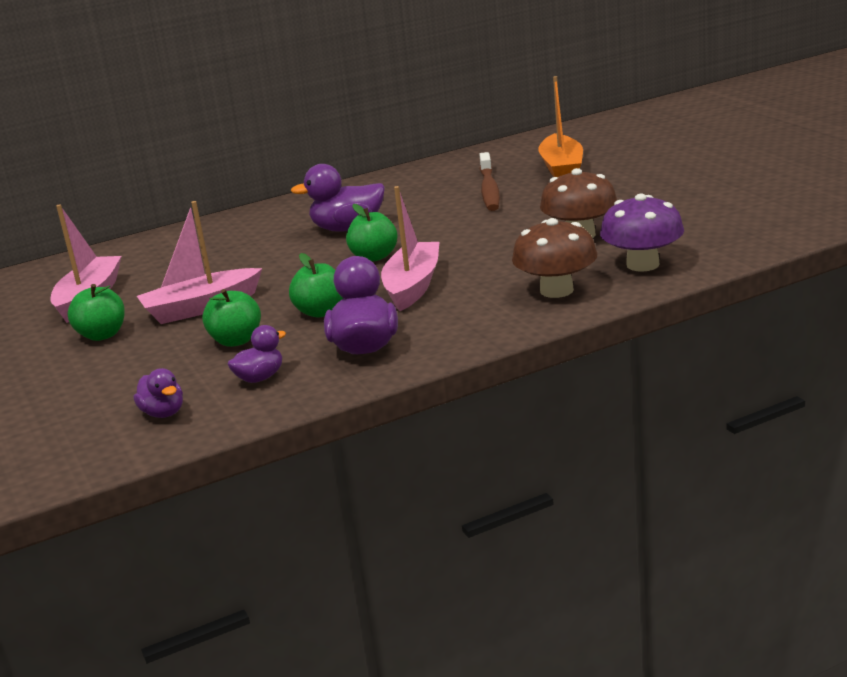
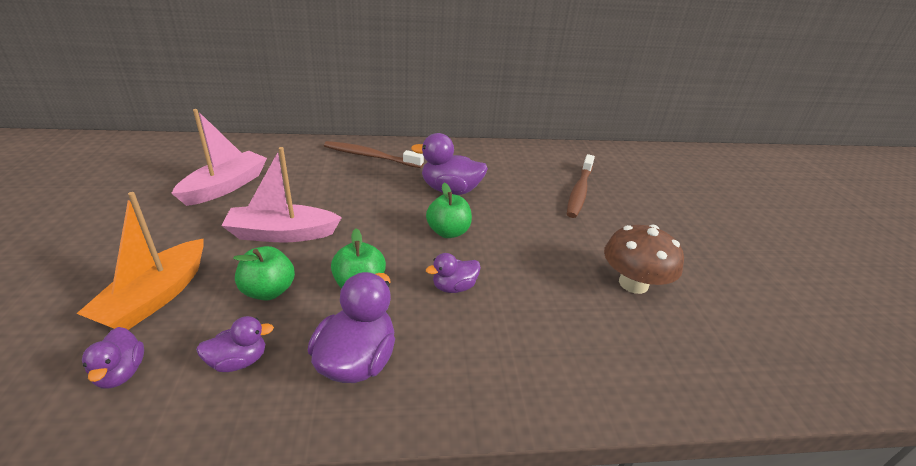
camera: 15 degrees right, 10 degrees up
green apple [68,284,125,341] -> none
pink boat [381,186,440,311] -> purple duck [426,253,481,293]
brown mushroom [512,218,598,298] -> none
orange boat [538,76,583,177] -> orange boat moved to [76,192,204,330]
purple mushroom [600,194,684,272] -> none
none -> brown toothbrush [324,141,424,168]

